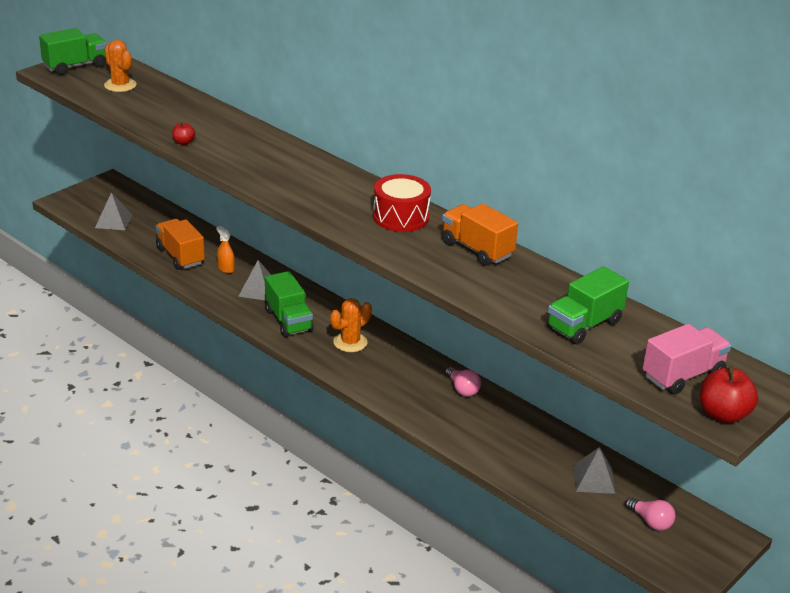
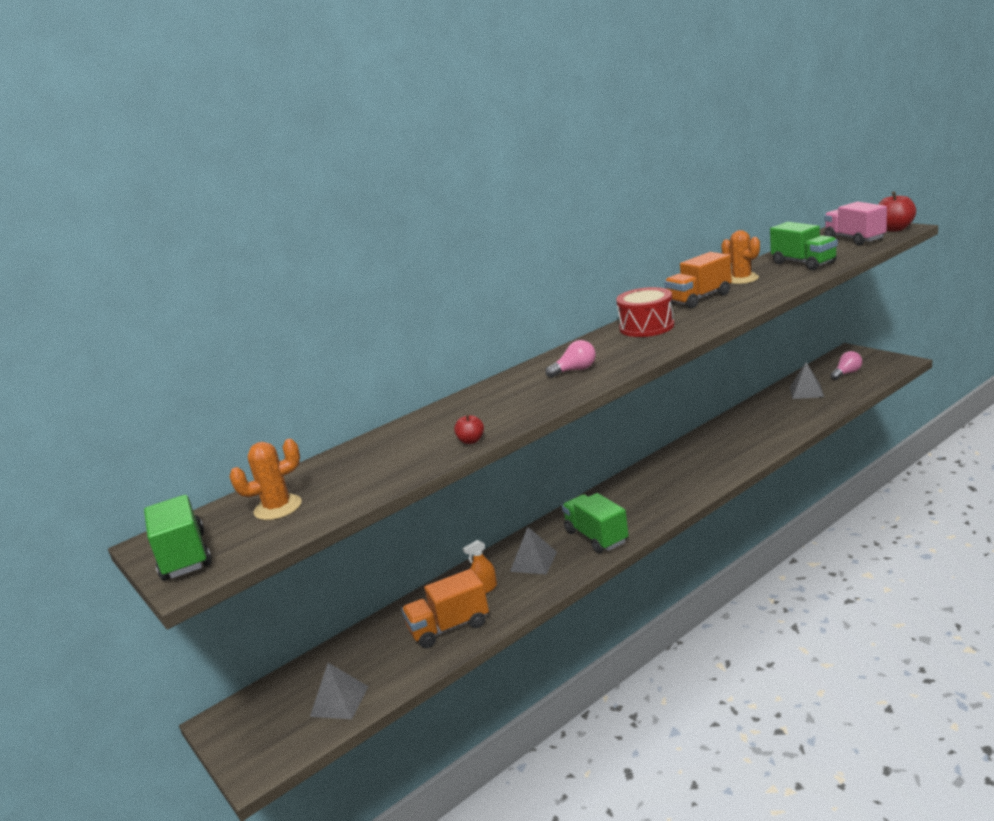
camera: 75 degrees left, 10 degrees down
green truck [265,271,314,337] -> green truck turned 105 degrees counterclockwise [562,493,629,553]
orange cactus [330,298,372,352] -> orange cactus moved to [721,230,760,284]
pink light bulb [445,367,481,396] -> pink light bulb moved to [545,340,596,378]

